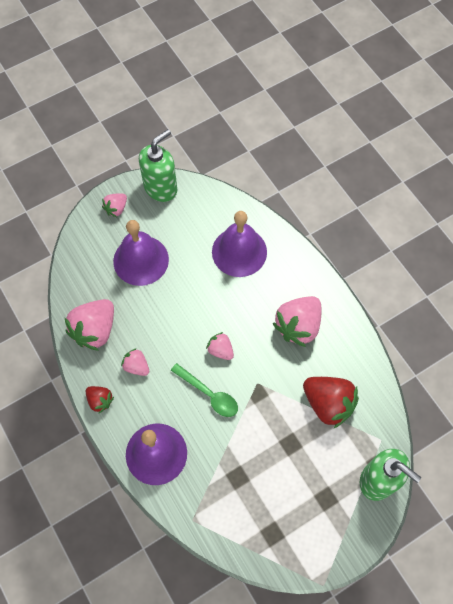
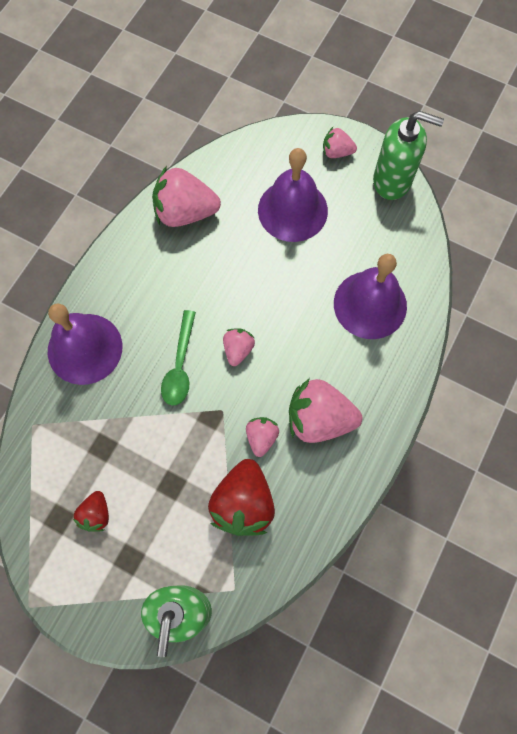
camera: 60 degrees right, 5 degrees up
red strawberry [86,386,114,413] -> red strawberry moved to [73,491,109,532]
pink strawberry [121,348,149,376] -> pink strawberry moved to [246,417,279,457]

